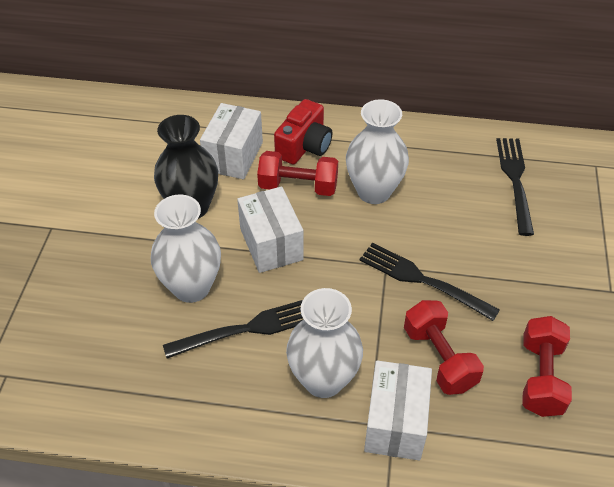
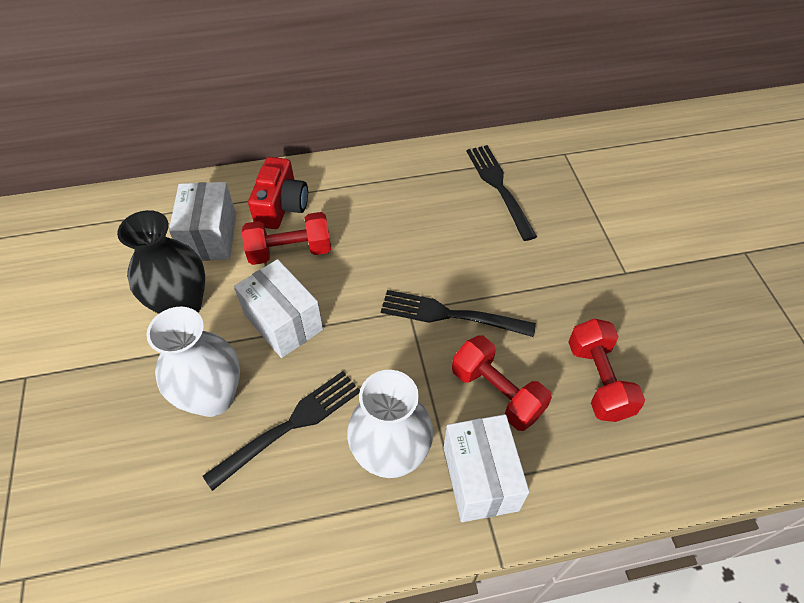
camera: 20 degrees left, 5 degrees up
white vase [346,99,409,204] -> none

